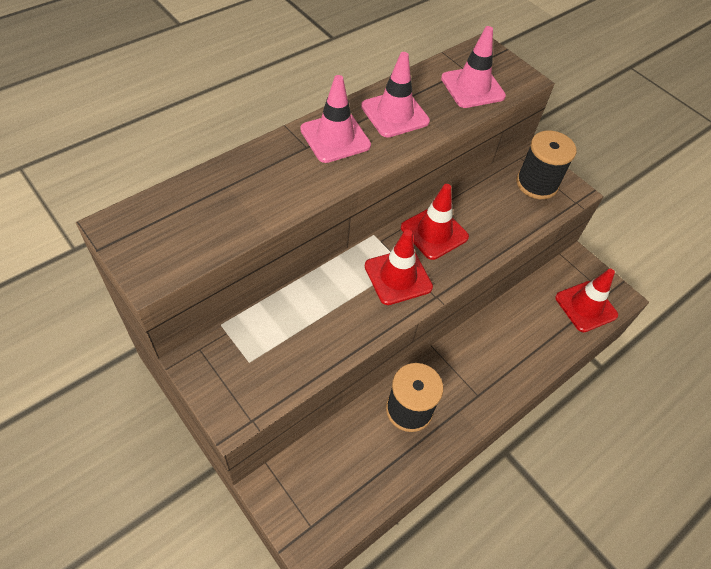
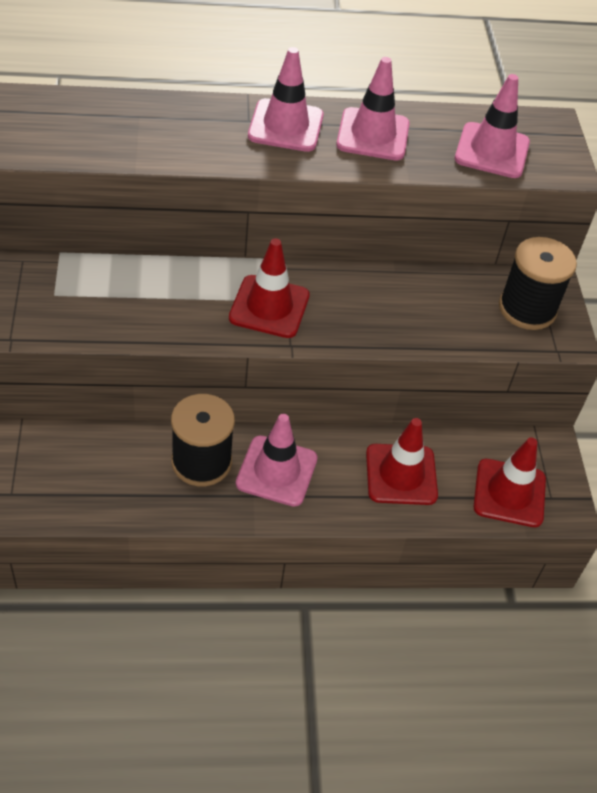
camera: 35 degrees right, 5 degrees down
red traffic cone [401,184,469,260] -> red traffic cone moved to [366,418,438,505]
none -> pink traffic cone [236,414,318,507]

